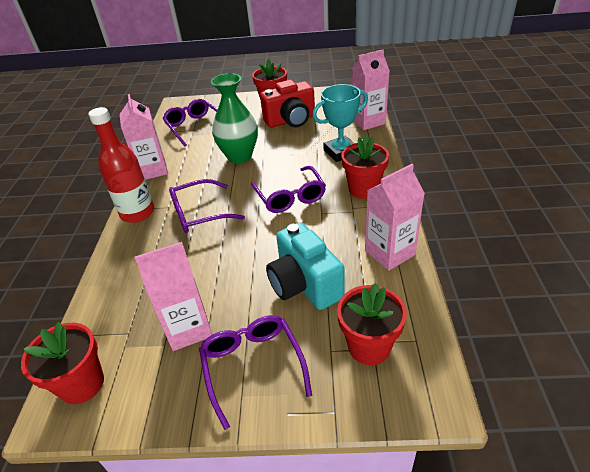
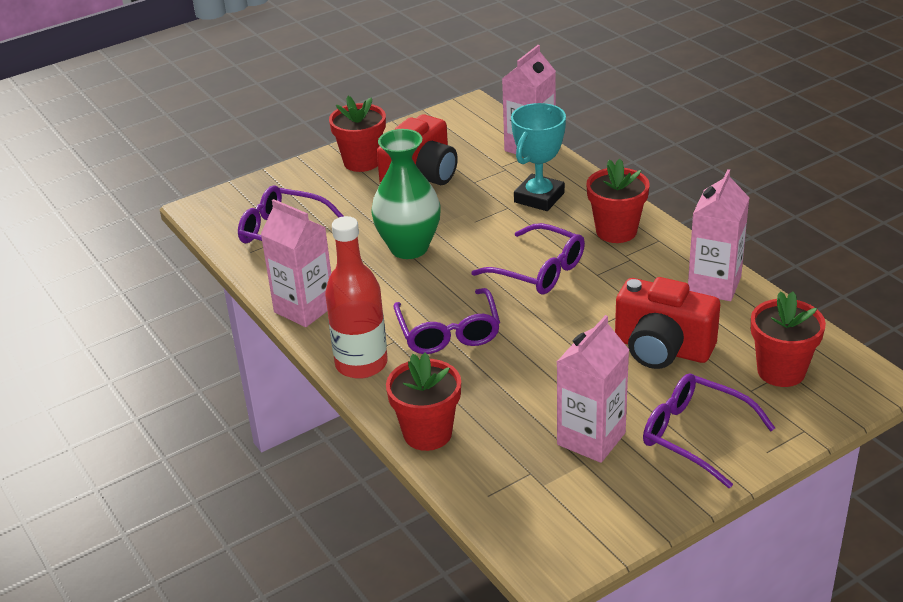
camera: 35 degrees left, 5 degrees down
red flower pot [21,322,104,404] -> red flower pot moved to [386,352,461,451]
purple glasses [169,179,245,233] -> purple glasses turned 45 degrees counterclockwise [394,288,500,354]
turquoise camera [266,222,345,310] -> red camera [615,277,720,369]

